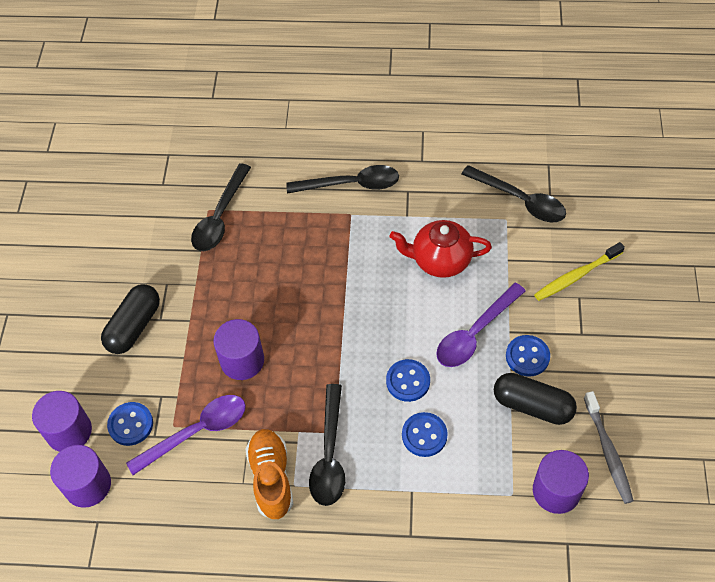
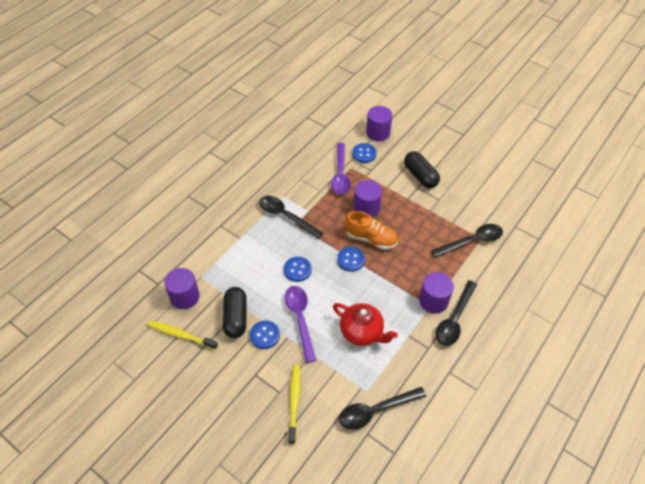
camera: 120 degrees right, 5 degrees down
purple cylinder [50,445,111,508] -> purple cylinder moved to [419,272,454,314]
black spoon [191,163,251,251] -> black spoon turned 105 degrees clockwise [431,224,503,258]
orange shoe [245,429,293,519] -> orange shoe moved to [345,211,398,250]
red teapot [390,220,492,278] -> red teapot turned 90 degrees clockwise [333,303,398,346]
blue button [402,412,448,457] -> blue button moved to [337,247,365,272]
black capsule [494,373,577,425] -> black capsule turned 60 degrees counterclockwise [223,287,247,338]
grey toothbrush [584,391,634,504] -> yellow toothbrush [147,321,218,350]

